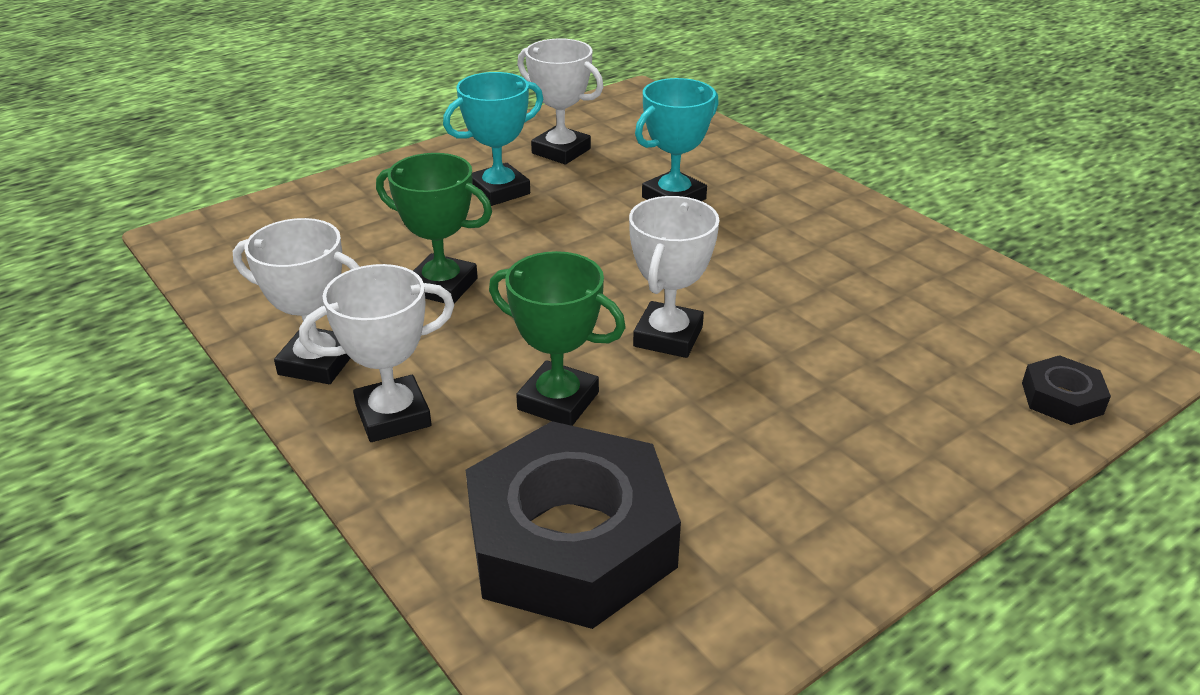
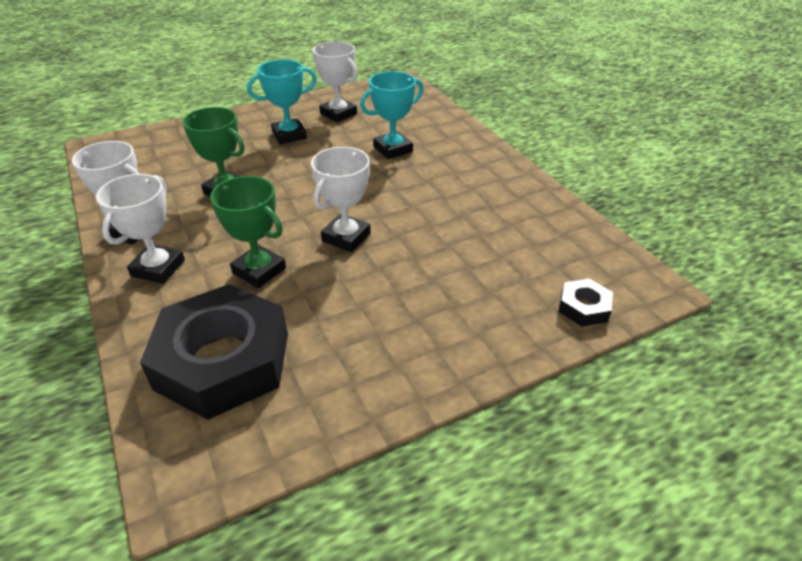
camera: 10 degrees right, 5 degrees up
white trophy [299,264,454,442] -> white trophy turned 60 degrees counterclockwise [96,174,185,284]

